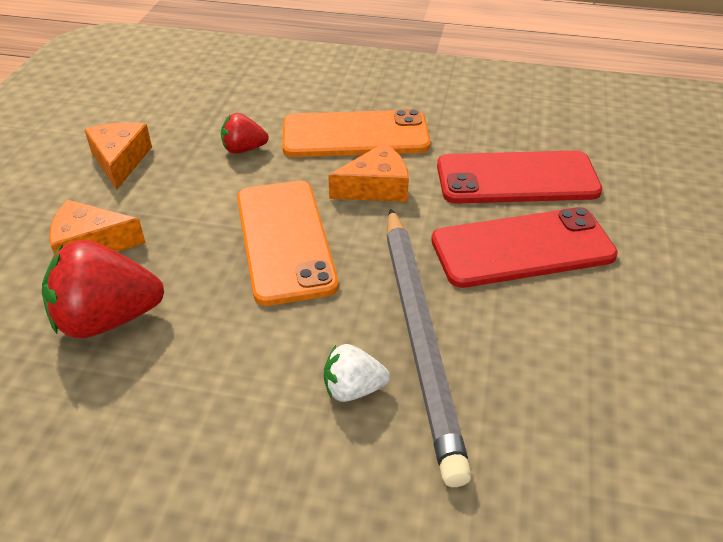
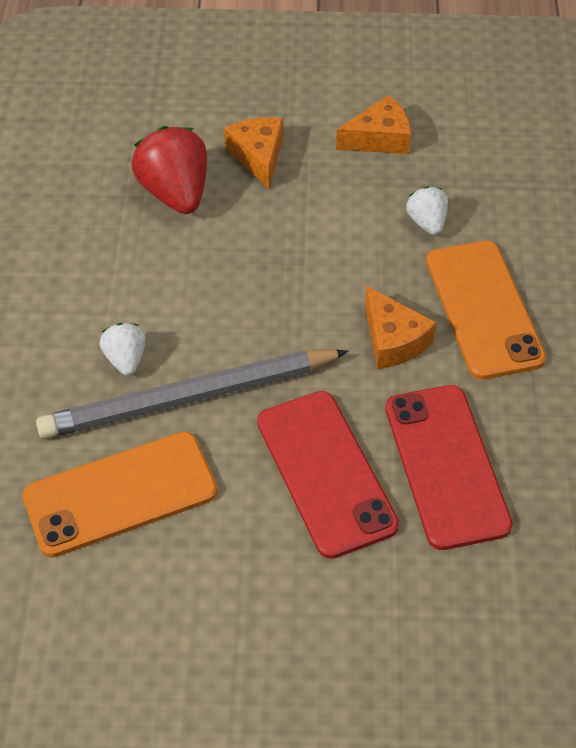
camera: 80 degrees right, 10 degrees up
red strawberry [221,113,269,154] -> white strawberry [406,186,448,235]
orange phone [237,181,338,306] -> orange phone moved to [22,432,217,557]

